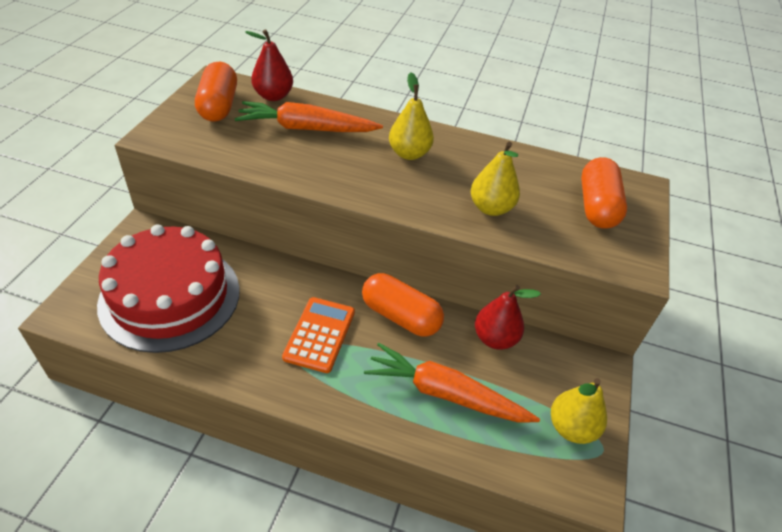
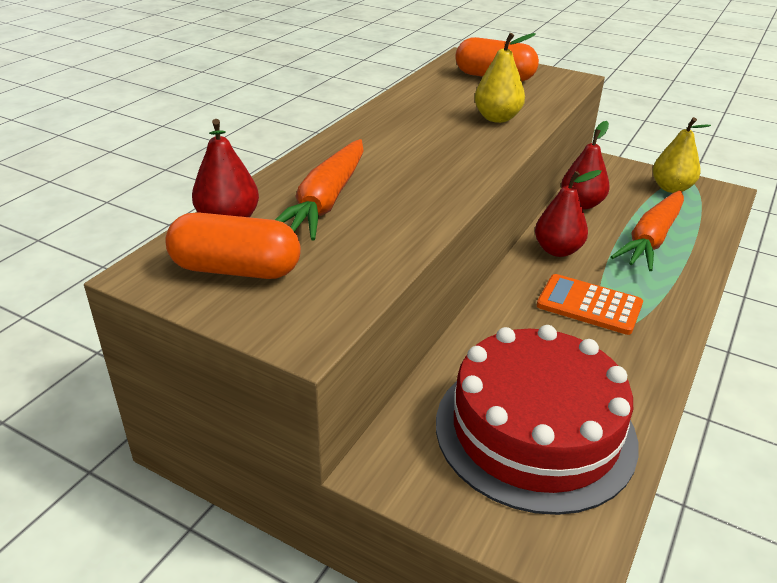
camera: 75 degrees left, 10 degrees down
orange capsule [362,273,444,337] -> red pear [535,170,602,257]
yellow pear [389,73,434,160] -> none

